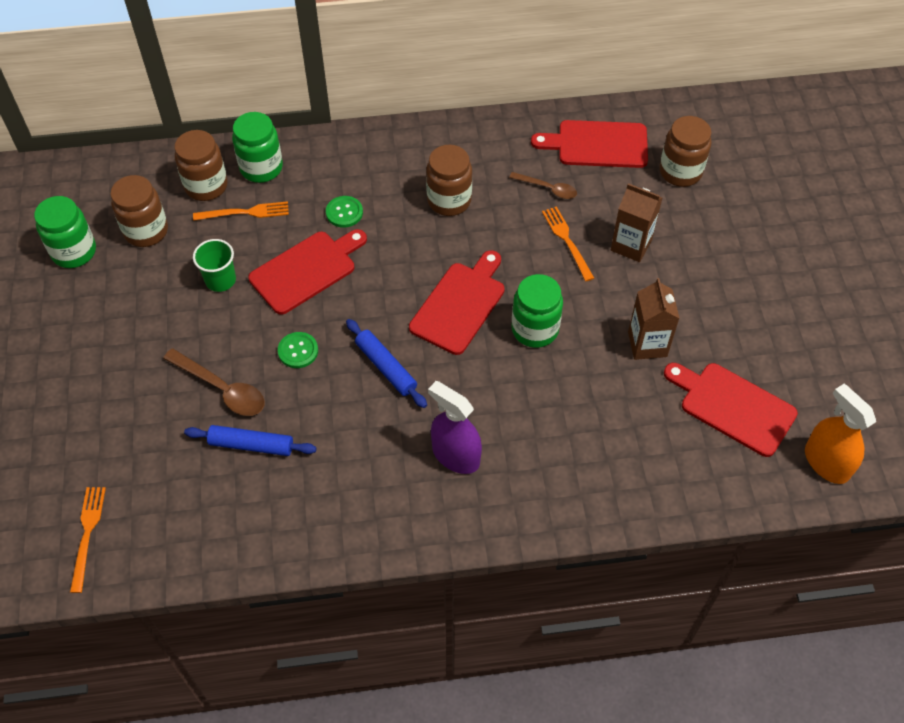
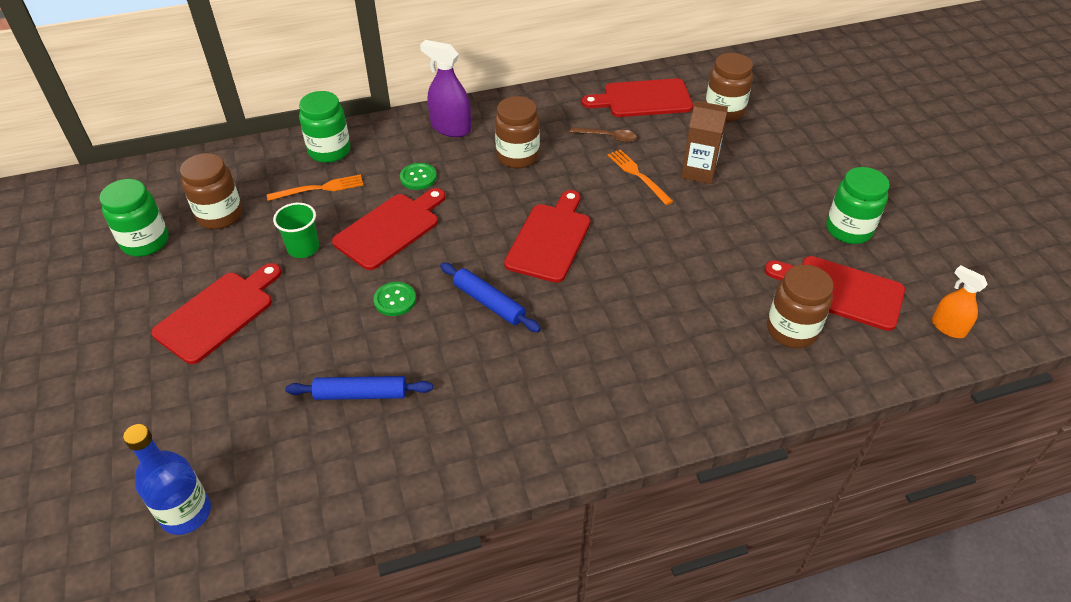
camera: 10 degrees left, 10 degrees down
orange fork [70,487,106,593] -> blue bottle [123,424,211,535]
brown spoon [163,348,265,416] -> none
brown jar [175,130,228,201] -> brown jar moved to [767,265,834,348]
purple spray bottle [428,381,482,474] -> purple spray bottle moved to [420,40,471,137]
green jar [512,274,563,348] -> green jar moved to [826,167,890,244]
brown carton [628,278,680,360] -> none
orange spray bottle [805,384,876,484] -> orange spray bottle [932,265,988,338], size x0.65
none -> red cutting board [151,263,282,364]

